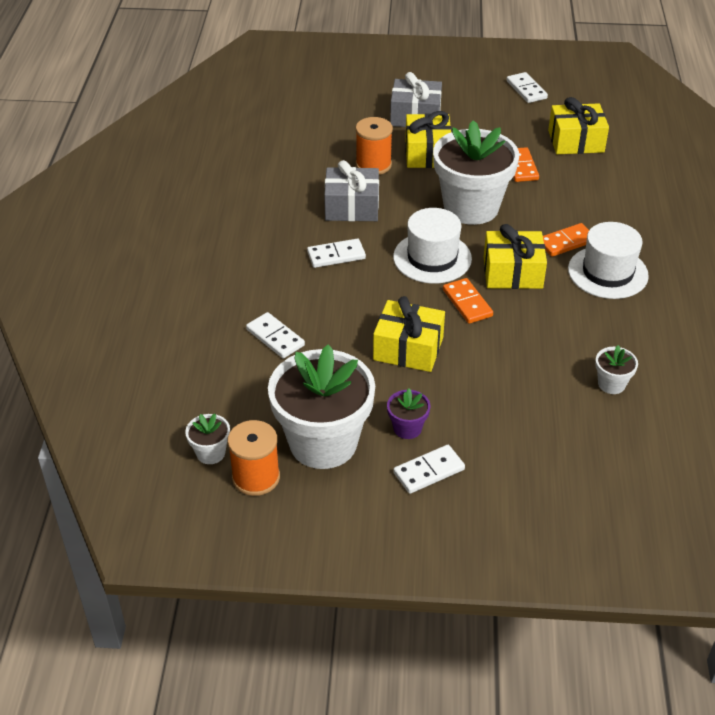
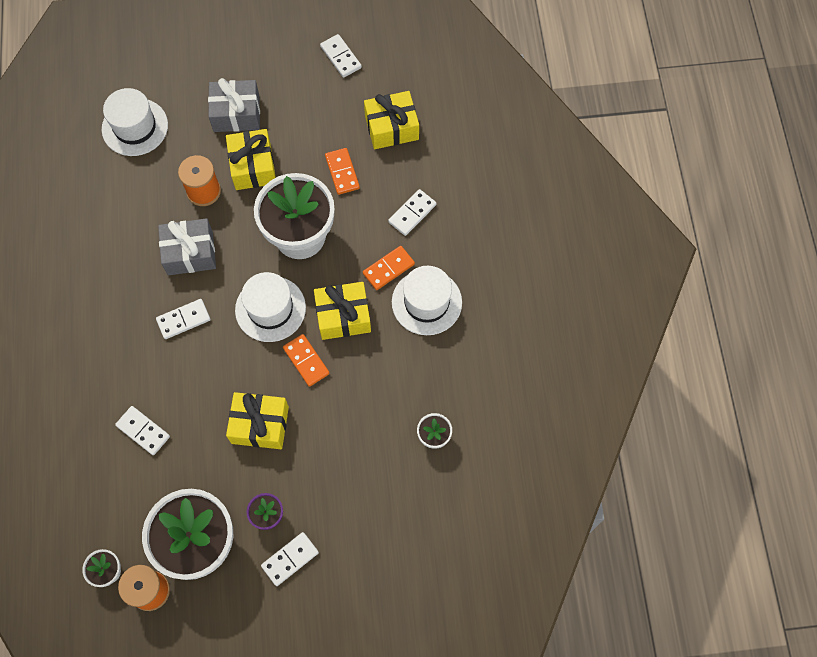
camera: 10 degrees left, 25 degrees up
none -> white hat [102,88,168,156]
none -> white domino [388,189,436,236]

